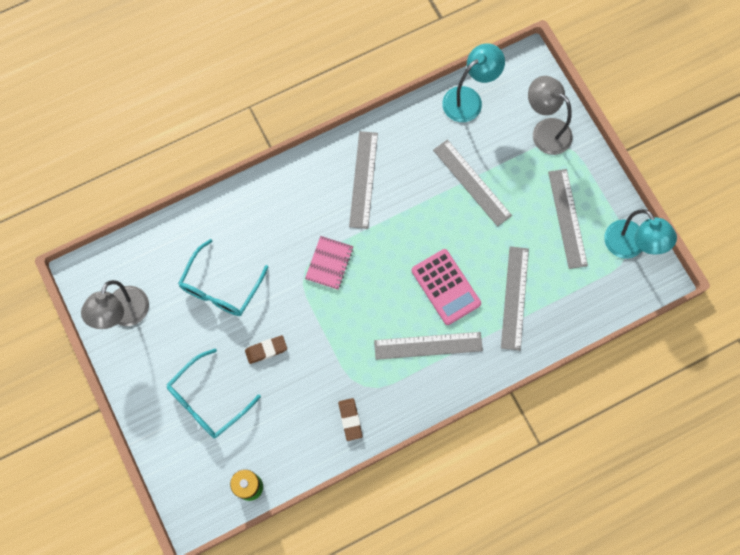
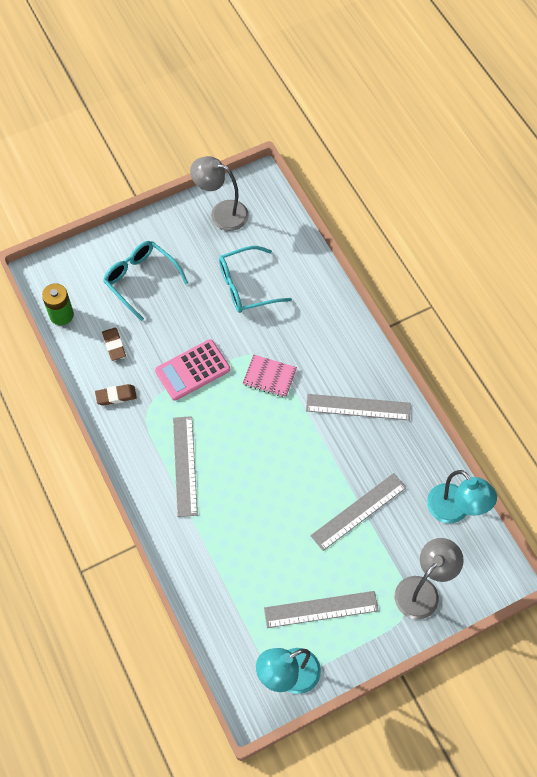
camera: 90 degrees right, 10 degrees down
turquoise glasses [178,239,269,316] -> turquoise glasses turned 45 degrees counterclockwise [219,246,292,313]
brown eraser [245,335,287,364] -> brown eraser moved to [102,327,126,361]
pink calculator [412,249,481,325] -> pink calculator moved to [155,339,230,401]
grey ruler [501,246,529,351] -> none

